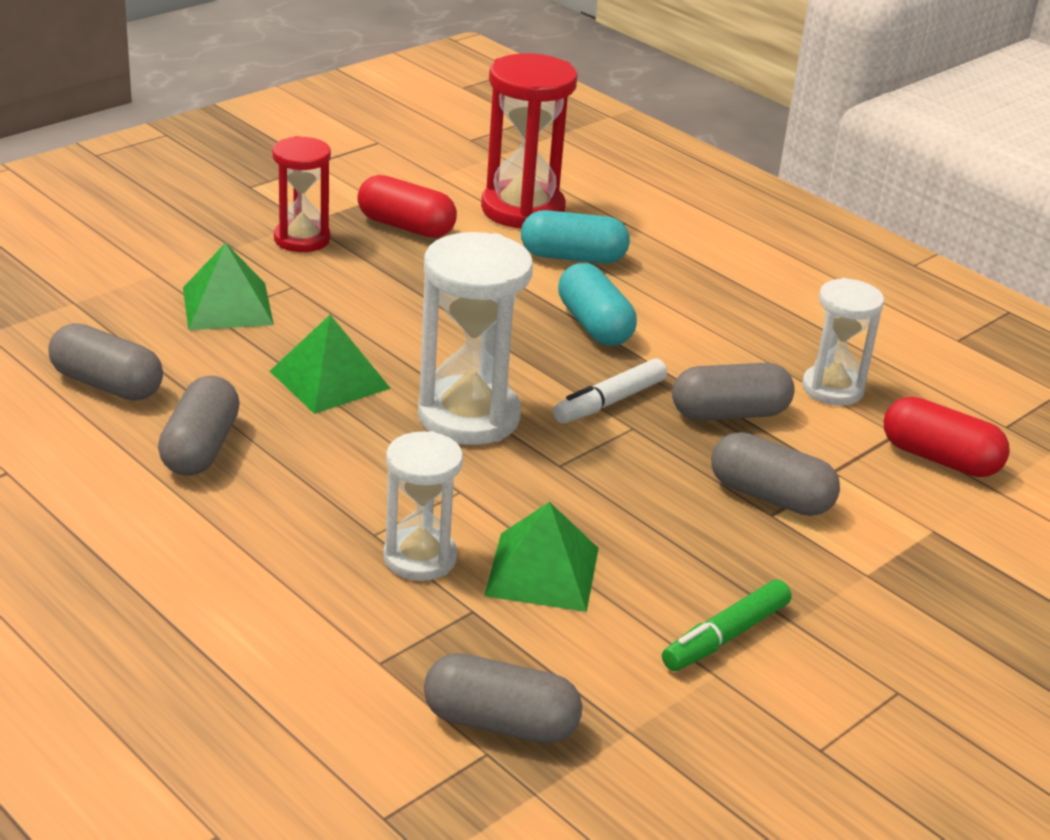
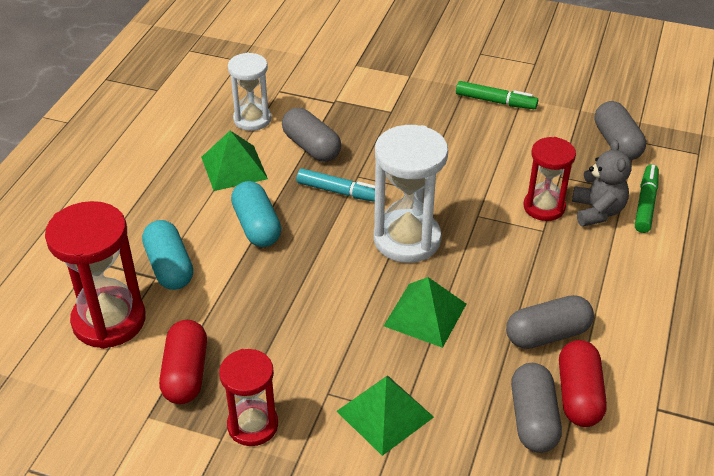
camera: 115 degrees left, 10 degrees up
white hourglass [383,431,463,581] -> red hourglass [524,137,576,221]
green pyramid [484,502,599,612] -> green pyramid moved to [201,131,268,191]
white marker [553,358,667,424] -> turquoise marker [297,168,375,202]
turquoise capsule [558,263,637,346] -> turquoise capsule turned 60 degrees counterclockwise [231,181,281,247]
grey capsule [711,432,840,516] -> none
red capsule [884,397,1010,477] -> red capsule moved to [559,340,607,427]
none -> grey teddy bear [572,139,632,226]
none -> green marker [635,164,659,233]

